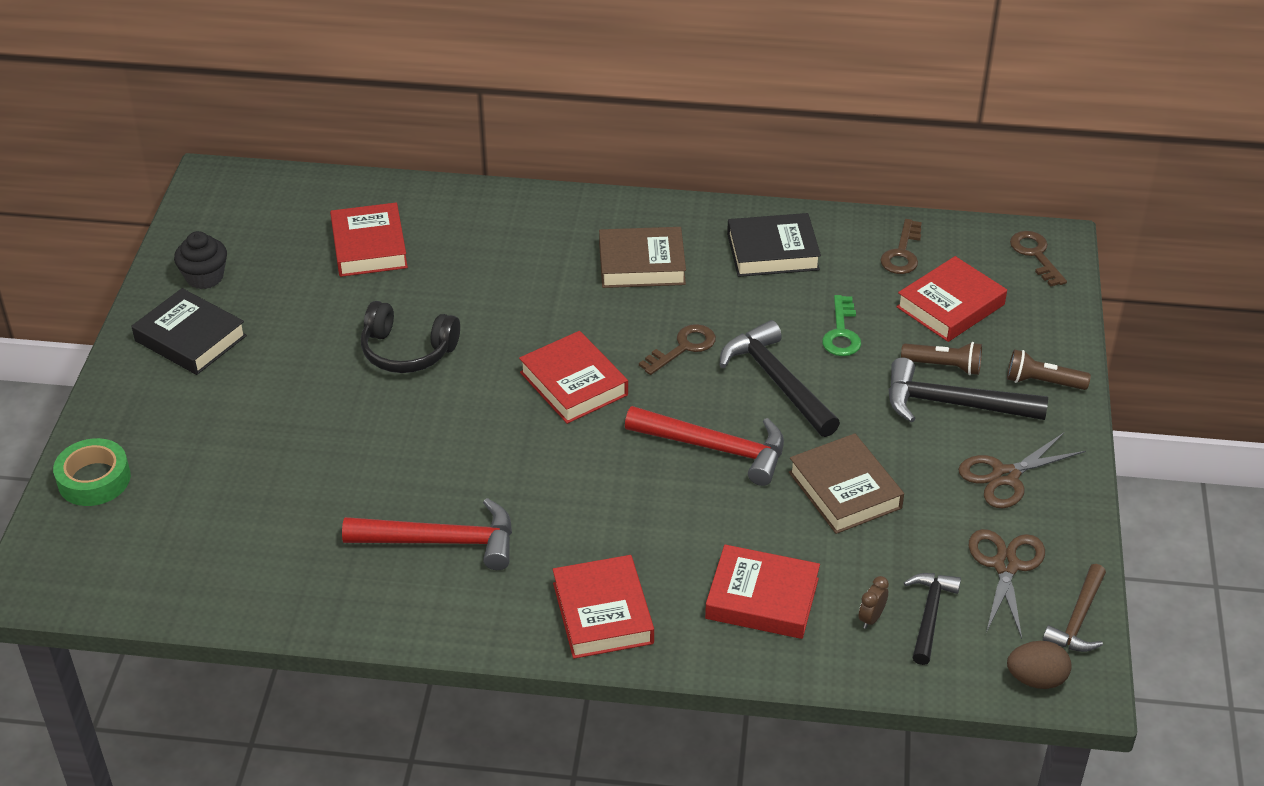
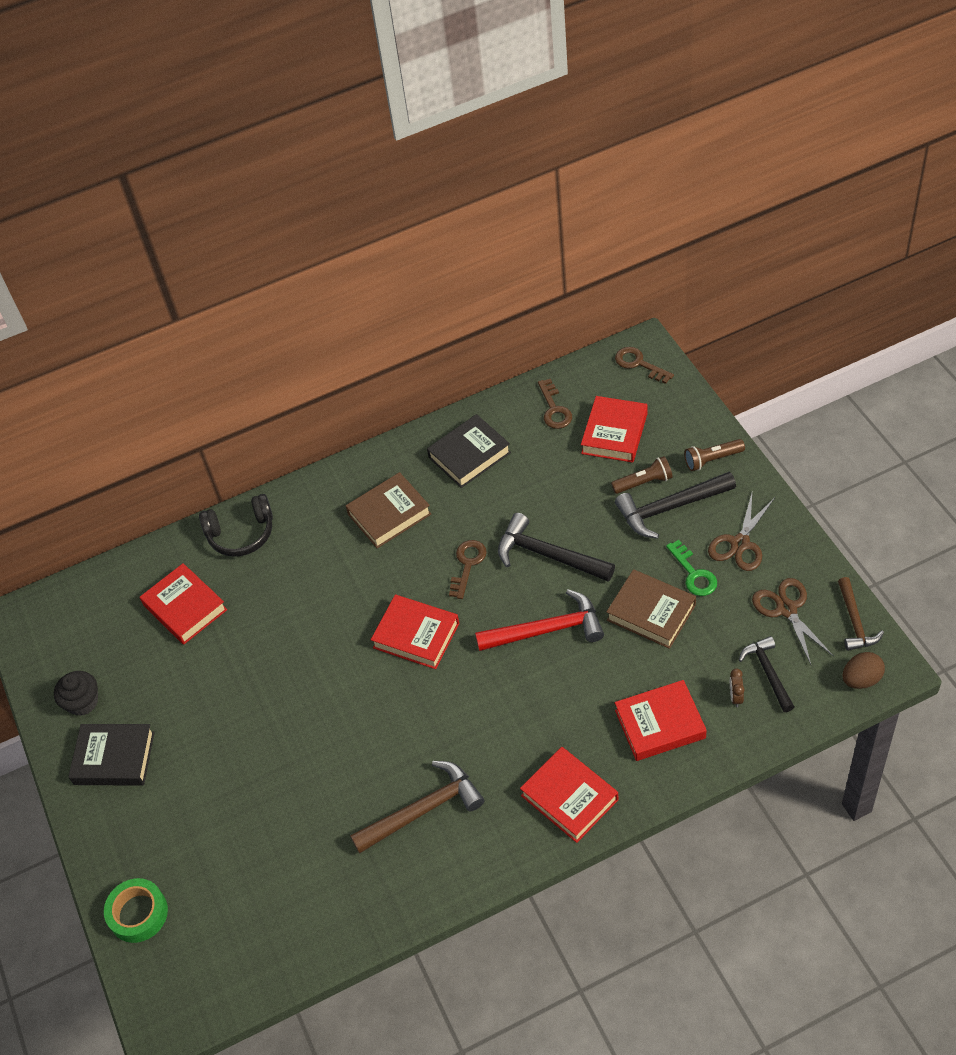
camera: 25 degrees left, 10 degrees up
red hammer [342,498,512,570] -> brown hammer [350,761,484,854]
black headphones [361,301,460,373] -> black headphones moved to [199,494,273,557]
green key [822,295,861,356] -> green key moved to [666,540,717,596]

